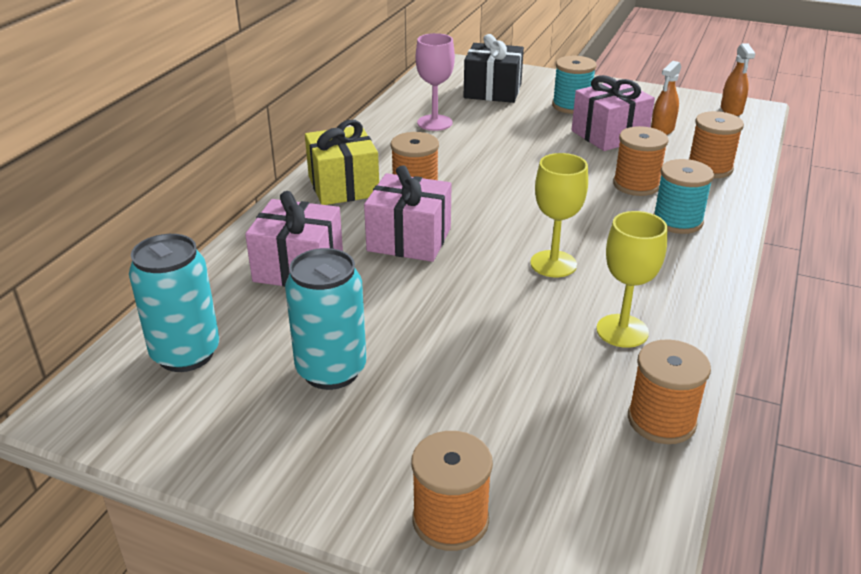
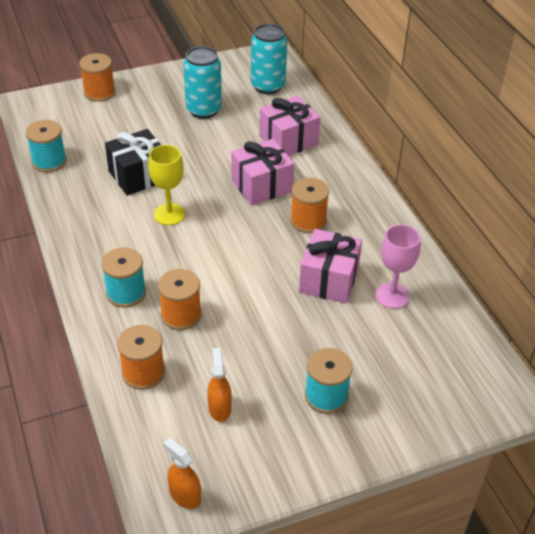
camera: 135 degrees right, 10 degrees up
yellow gift [305,120,379,205] -> none
black gift [464,34,524,103] -> black gift moved to [105,129,161,196]
pink gift [572,75,655,151] -> pink gift moved to [299,229,362,303]
yellow goblet [596,211,668,348] -> none
orange spool [628,339,711,444] -> turquoise spool [25,120,67,172]

